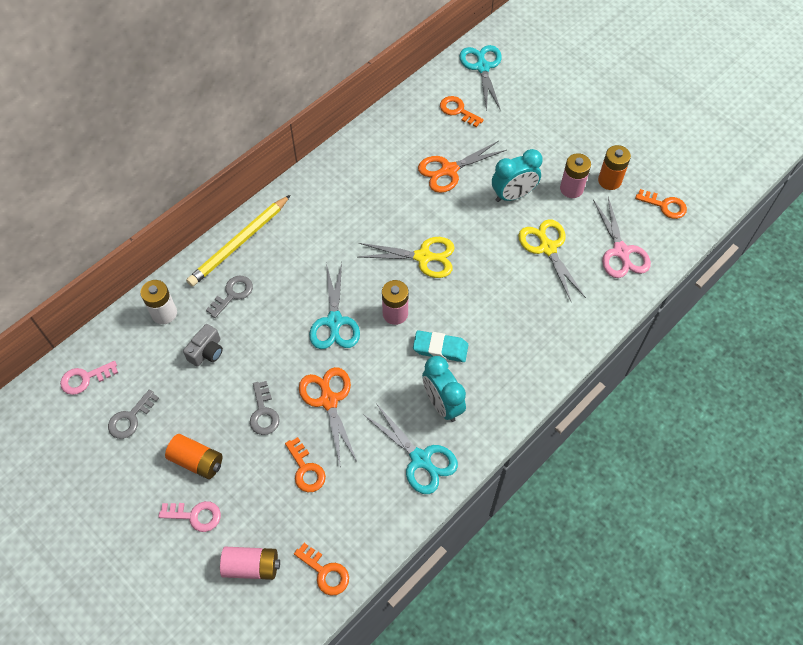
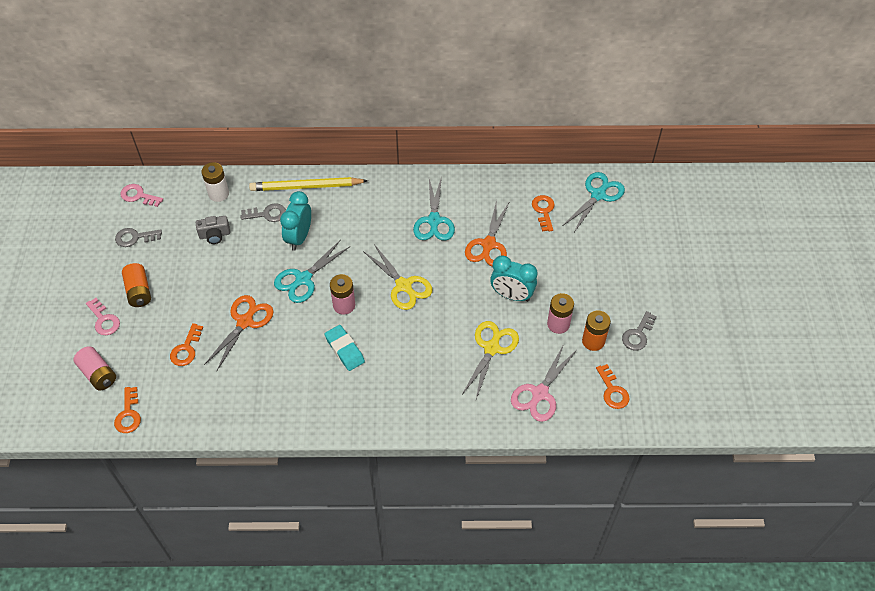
camera: 45 degrees right, 5 degrees down
grey key [250,381,280,435] -> grey key moved to [622,311,657,350]
turquoise scissors [364,403,458,494] -> turquoise scissors moved to [413,176,455,241]
orange scissors [418,141,507,193] -> orange scissors turned 90 degrees counterclockwise [465,200,510,266]
turquoise clock [422,356,466,422] -> turquoise clock moved to [280,191,311,251]

